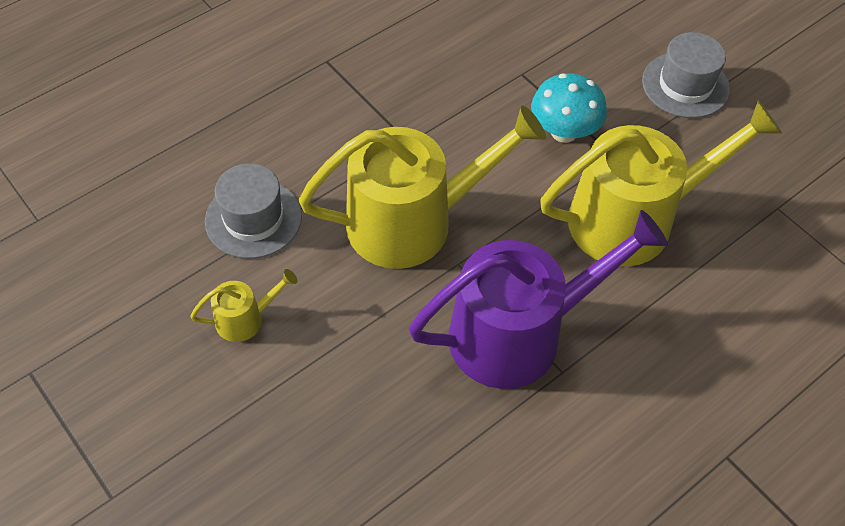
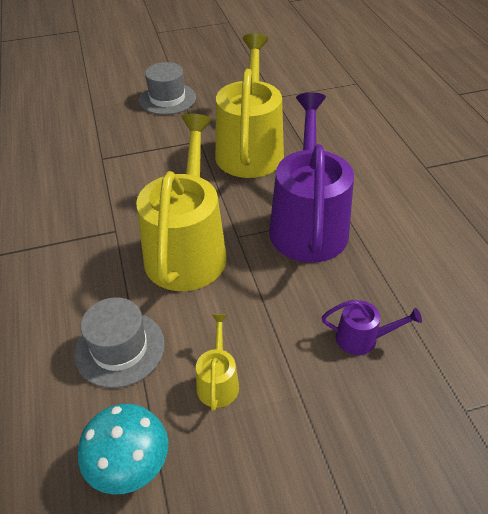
camera: 65 degrees left, 10 degrees down
turquoise mushroom [531,73,607,143] -> turquoise mushroom moved to [78,404,168,494]
none -> purple watering can [322,300,422,355]

